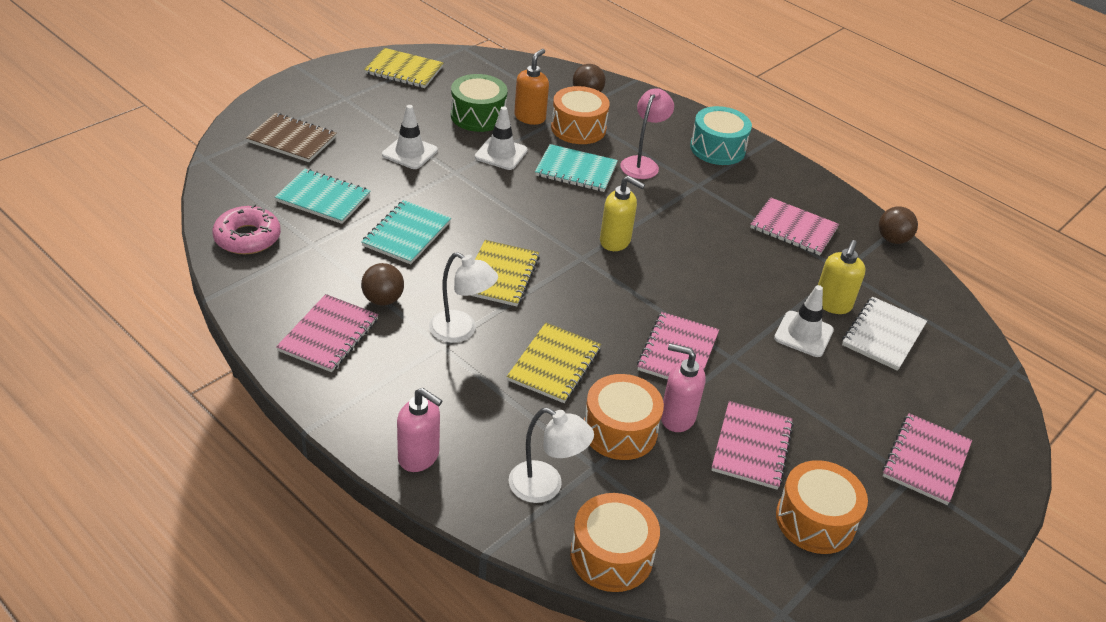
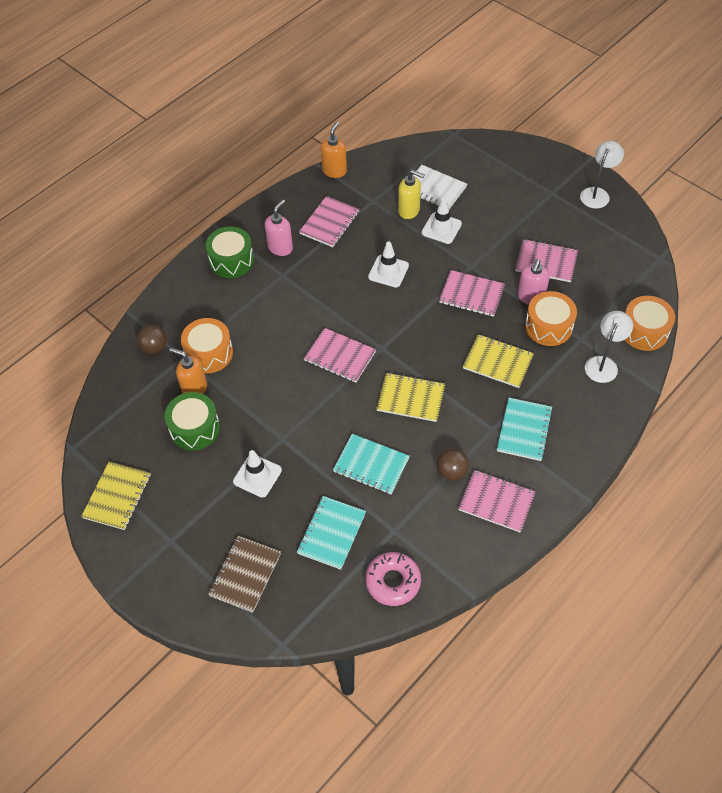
camera: 85 degrees left, 15 degrees up
pink soap dispenser [397,388,443,472] -> pink soap dispenser moved to [265,199,293,256]
white lamp [429,252,498,343] -> white lamp moved to [580,141,624,209]
white traffic cone [475,106,528,170] -> white traffic cone moved to [368,242,409,287]
turquoise notebook [535,144,618,192] -> turquoise notebook moved to [497,398,553,461]
yellow soap dispenser [600,176,645,251] -> none
pink lamp [620,88,674,179] -> none
turquoise drum [690,106,752,165] -> green drum [205,227,254,278]
orange drum [776,460,868,554] -> none
brown ball [879,206,918,244] -> orange soap dispenser [321,122,347,178]
pink notebook [882,413,972,505] -> pink notebook moved to [304,328,376,383]

